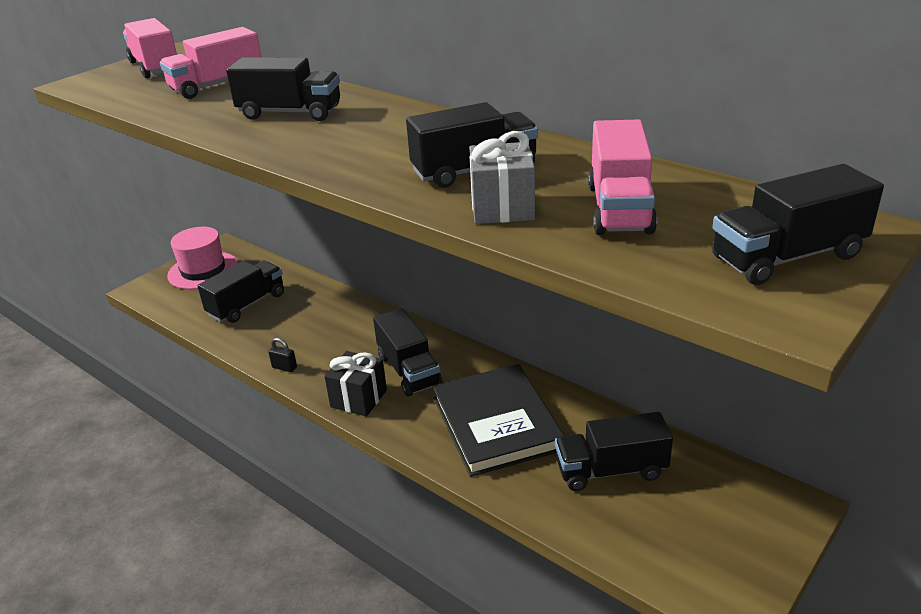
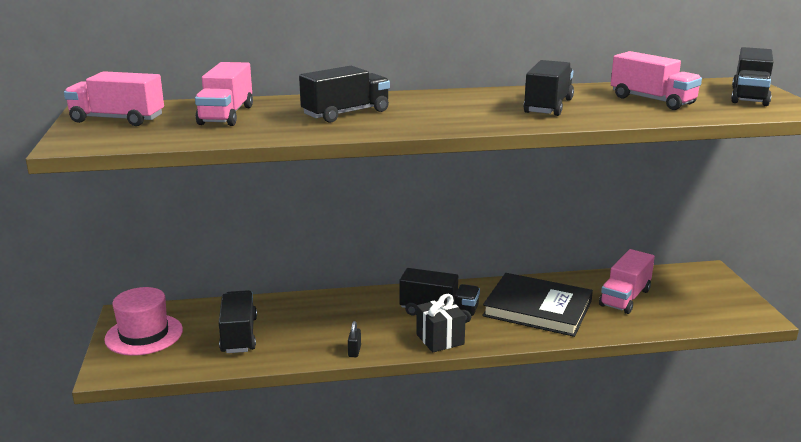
camera: 50 degrees left, 10 degrees down
black padlock [268,338,297,372] -> black padlock turned 60 degrees counterclockwise [348,321,361,357]
grey gift [469,131,535,224] -> none
black truck [555,412,673,491] -> pink truck [599,249,655,314]

